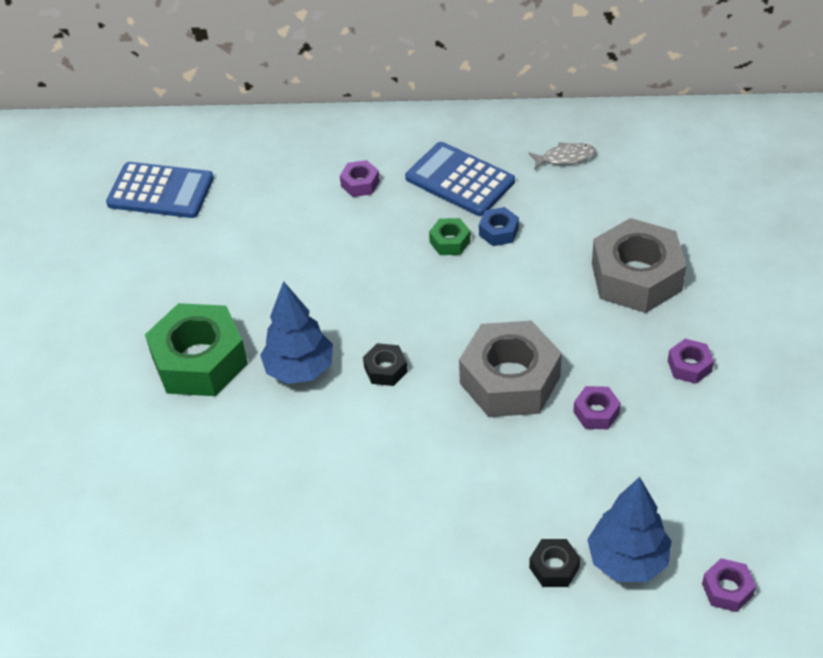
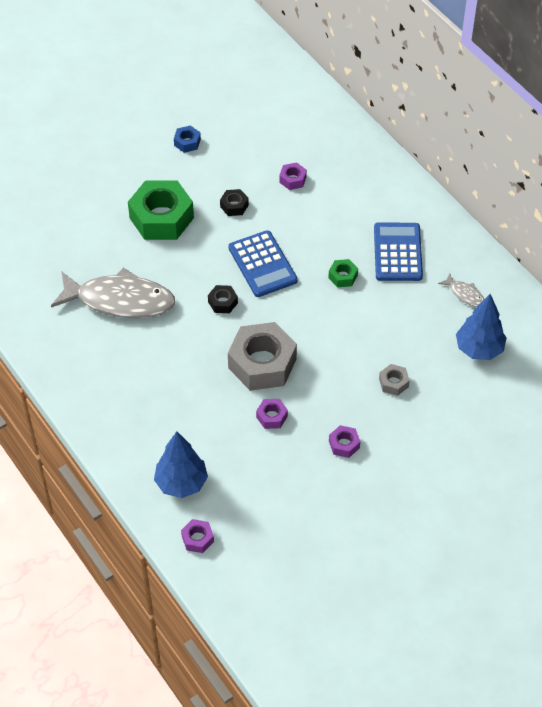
camera: 50 degrees right, 5 degrees up
blue calculator [106,162,214,218] -> blue calculator moved to [229,230,298,297]
blue tree [260,281,333,384] -> blue tree moved to [456,294,507,360]
purple nut [340,160,380,197] -> purple nut moved to [279,162,307,190]
blue nut [479,207,519,246] -> blue nut moved to [174,126,201,153]
black nut [529,539,580,587] -> black nut moved to [220,189,249,216]
grey nut [592,218,686,313] -> grey nut [379,364,410,396], size x0.45
none -> grey fish [51,268,175,318]

